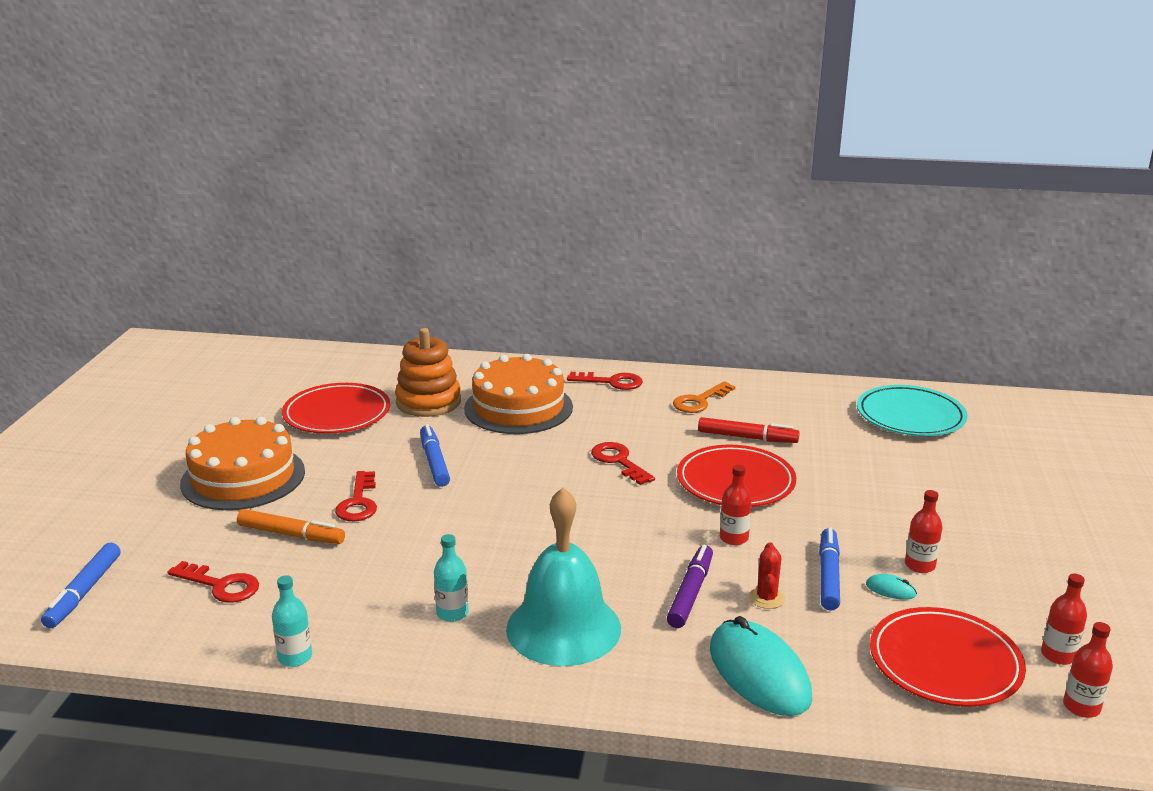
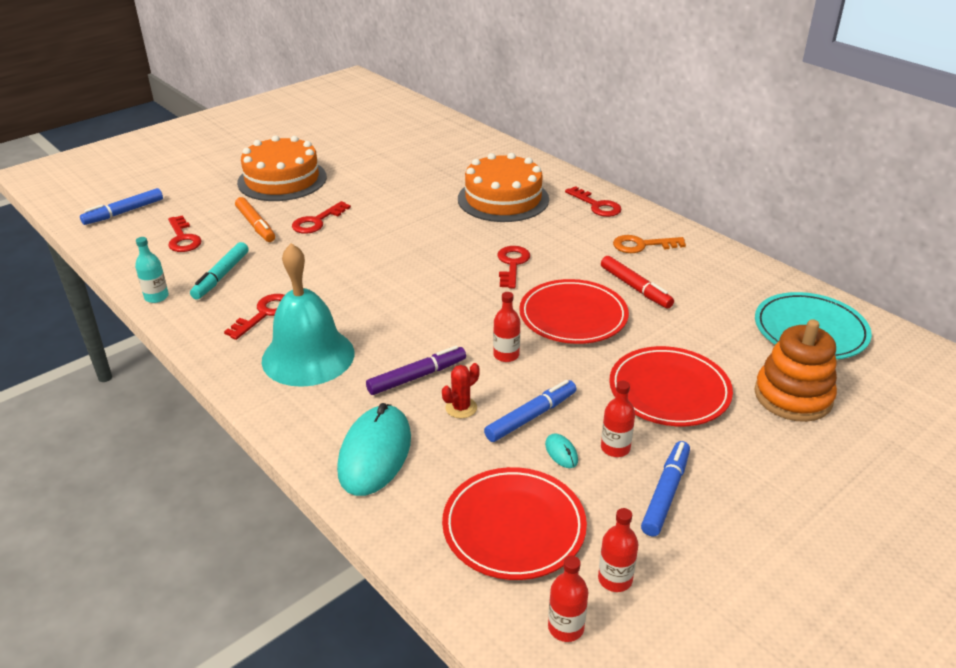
camera: 40 degrees right, 10 degrees up
red plate [282,383,390,434] -> red plate moved to [609,346,733,426]
orange stacking toy [395,328,461,417] -> orange stacking toy moved to [754,319,837,422]
blue marker [420,424,450,487] -> blue marker moved to [641,441,690,537]
turquoise bottle [434,534,469,622] -> red key [224,294,285,340]
none -> turquoise marker [190,242,249,300]

